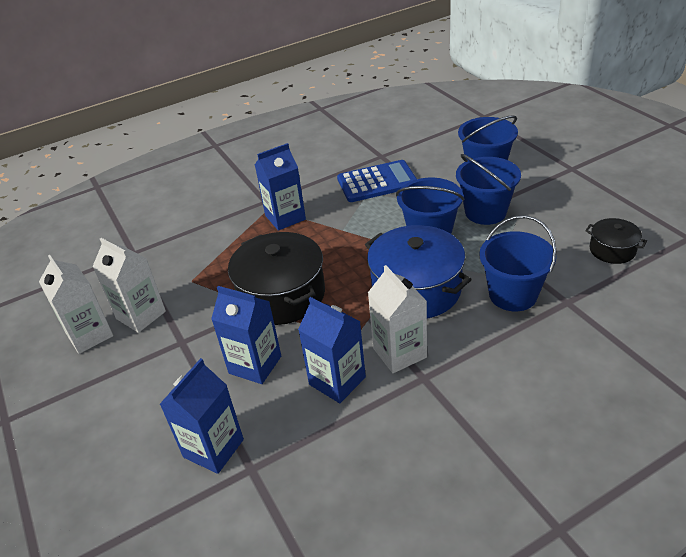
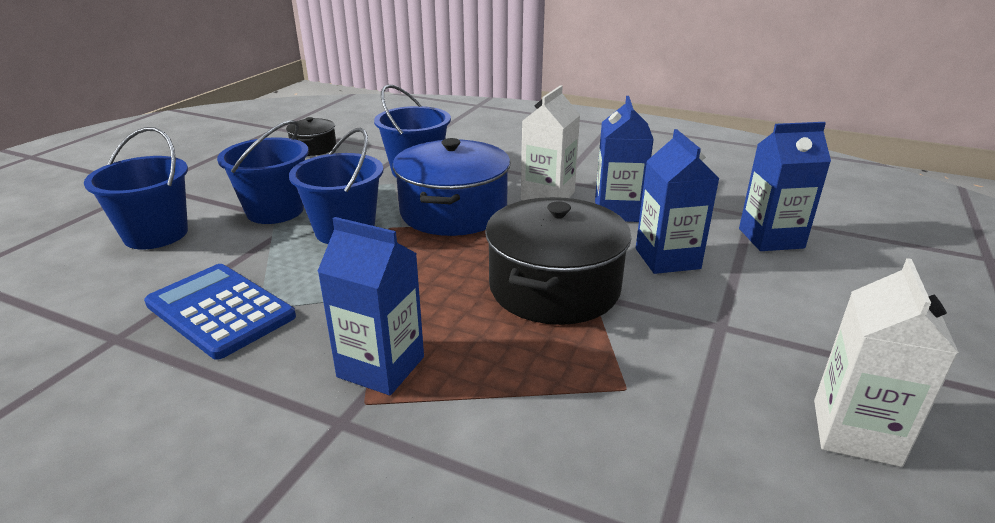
camera: 130 degrees left, 10 degrees down
white carton [93,238,166,333] -> none

